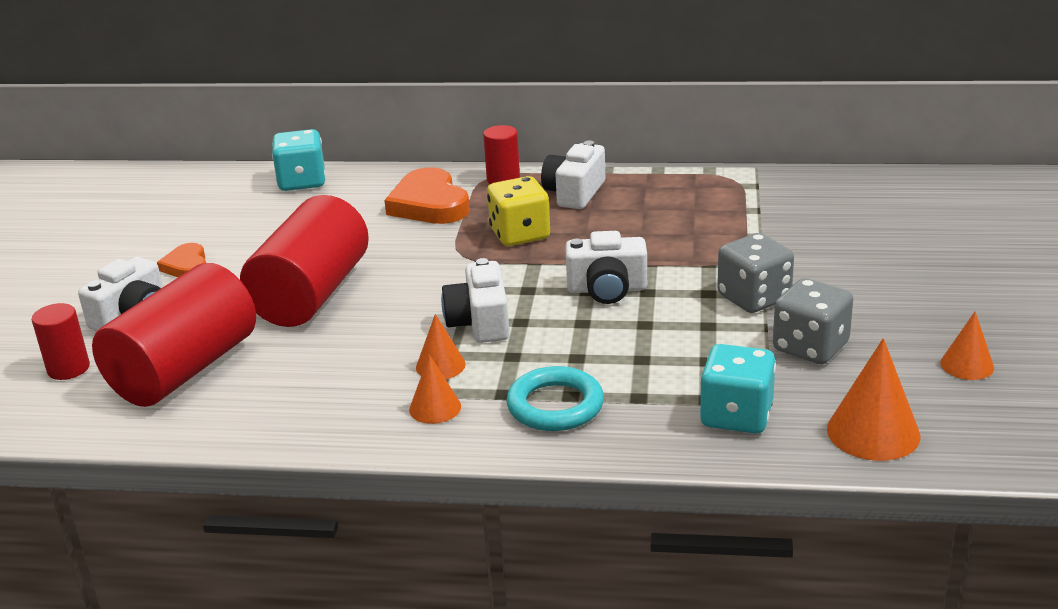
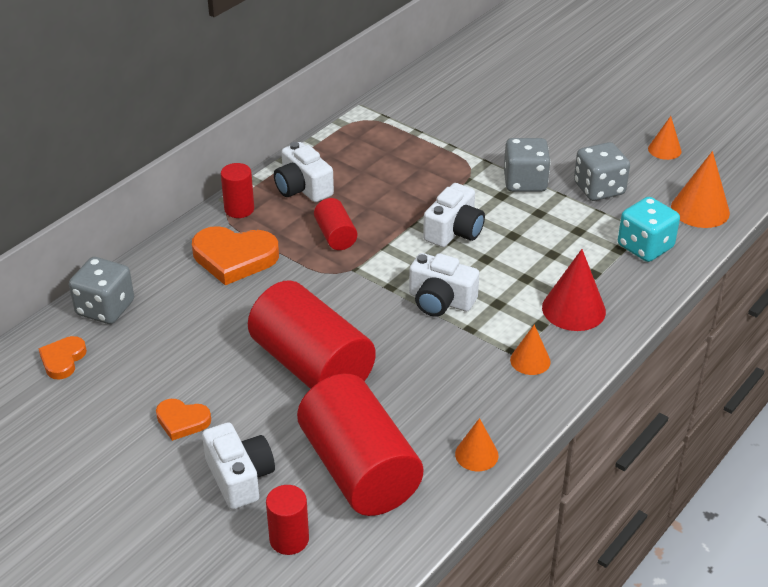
camera: 60 degrees left, 10 degrees up
turquoise dice [272,129,326,191] -> grey dice [69,257,134,324]
orange cone [416,314,466,379] -> orange cone moved to [455,418,499,471]
yellow dice [487,176,550,246] -> red cylinder [314,198,357,250]
turquoise ring [506,366,604,431] -> red cone [542,249,606,331]
none -> orange heart [39,336,87,380]

